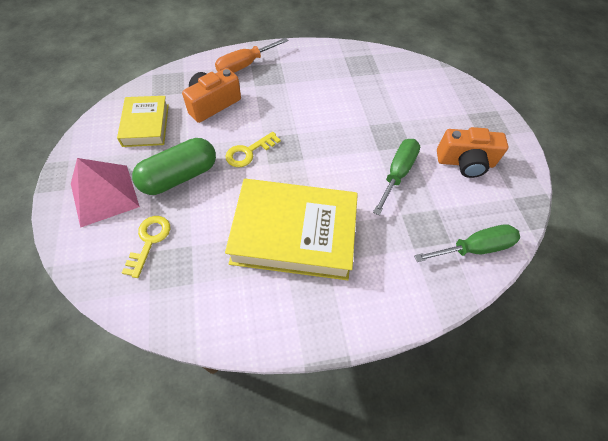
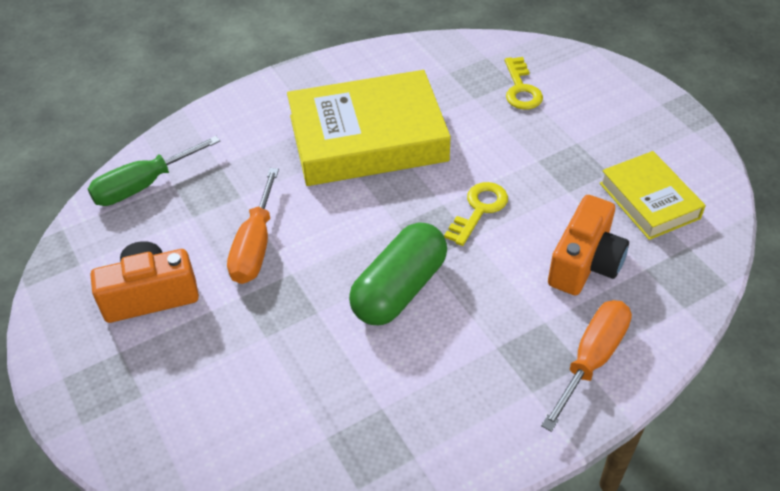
camera: 165 degrees right, 10 degrees down
pink pyramid [71,158,140,228] -> none
green capsule [132,138,216,195] -> green capsule moved to [349,222,447,325]
green screwdriver [373,139,420,215] -> orange screwdriver [227,168,279,284]

